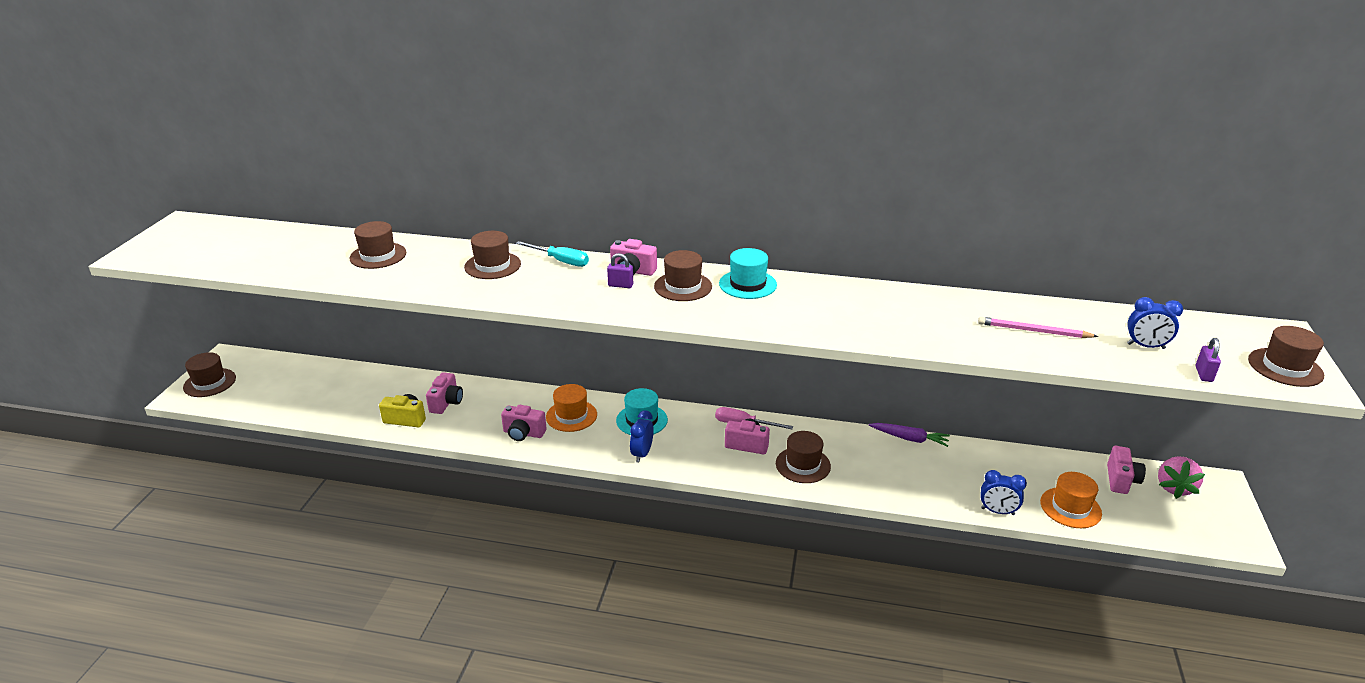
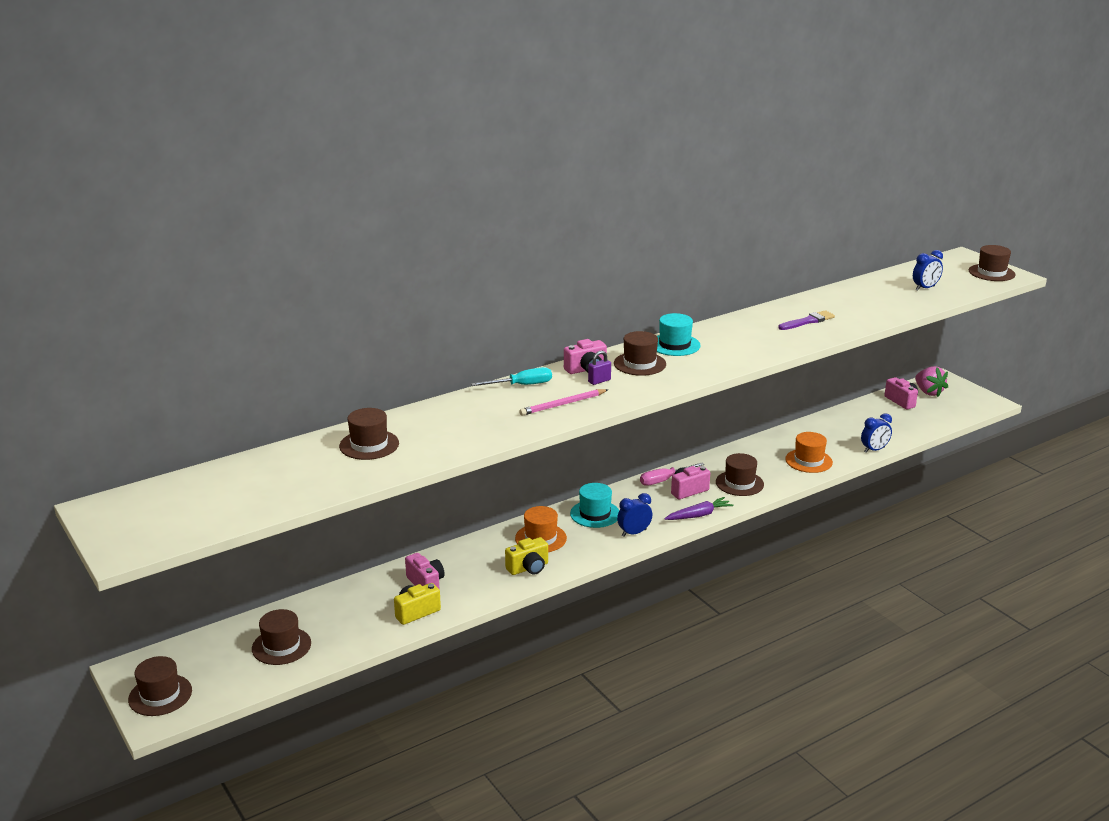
camera: 45 degrees left, 5 degrees down
brown hat [464,231,521,279] -> brown hat moved to [252,609,311,665]
pink camera [501,405,547,441] -> yellow camera [505,537,548,575]
blue clock [630,410,654,463] -> blue clock turned 90 degrees clockwise [617,493,652,537]
purple carrot [869,423,950,447] -> purple carrot moved to [665,497,734,520]
pink pencil [978,317,1098,338] -> pink pencil moved to [519,389,608,416]
orange hat [1040,472,1102,528] -> orange hat moved to [785,432,833,473]
purple padlock [1196,338,1221,382] -> none
none -> purple brush [778,310,835,330]

